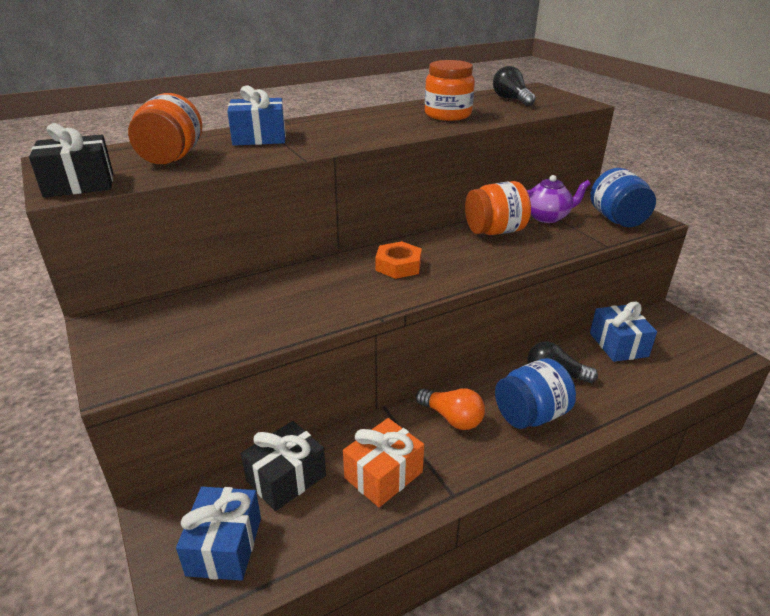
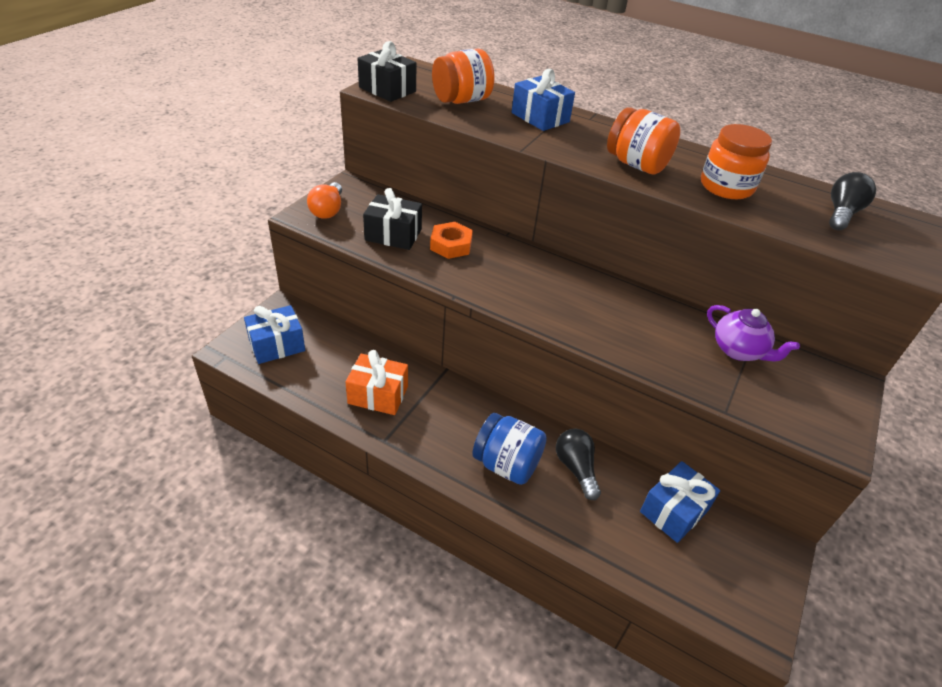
camera: 55 degrees right, 10 degrees up
black gift [241,421,326,511] -> black gift moved to [363,188,422,250]
orange nut [375,241,422,279] -> orange nut moved to [430,222,473,259]
orange light bulb [416,389,485,430] -> orange light bulb moved to [307,182,342,219]
orange jar [465,181,531,235] -> orange jar moved to [607,107,681,175]
blue jar [590,168,656,227] -> none

